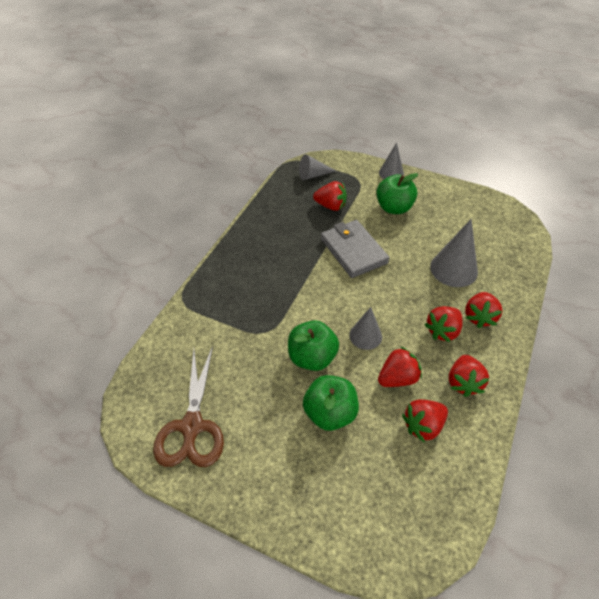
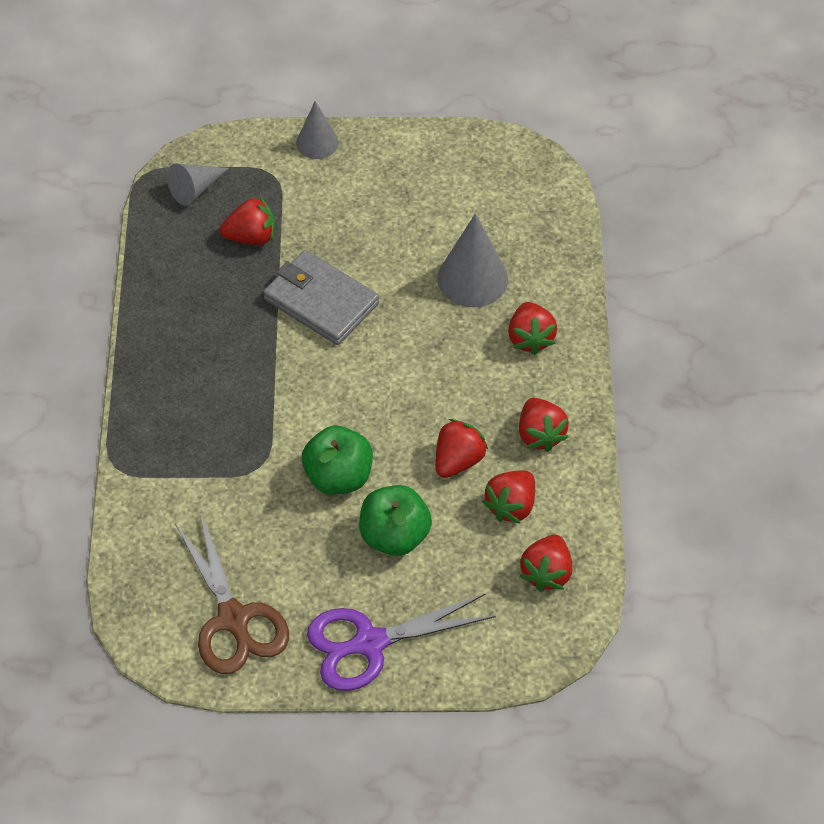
camera: 25 degrees left, 5 degrees up
grey cone [349,307,382,350] -> none
green apple [376,173,418,214] -> none
red strawberry [424,306,463,342] -> red strawberry moved to [520,535,572,592]
none -> purple scissors [307,593,496,691]

